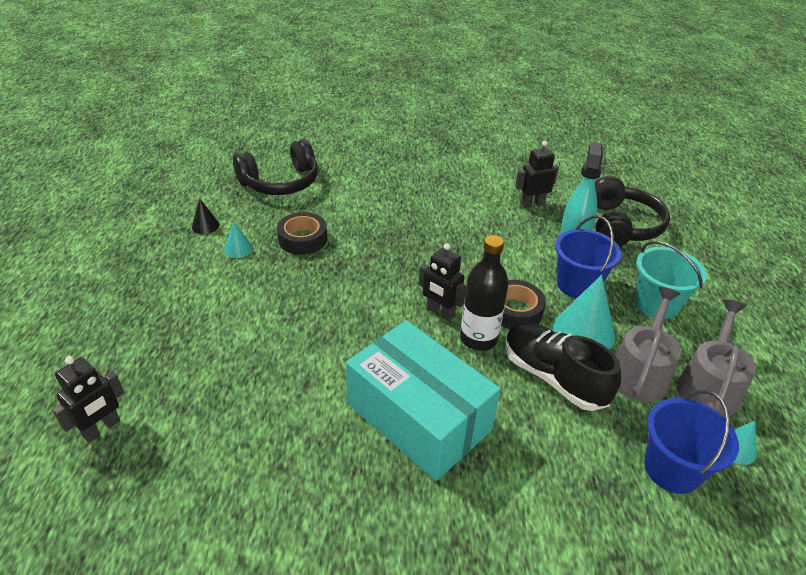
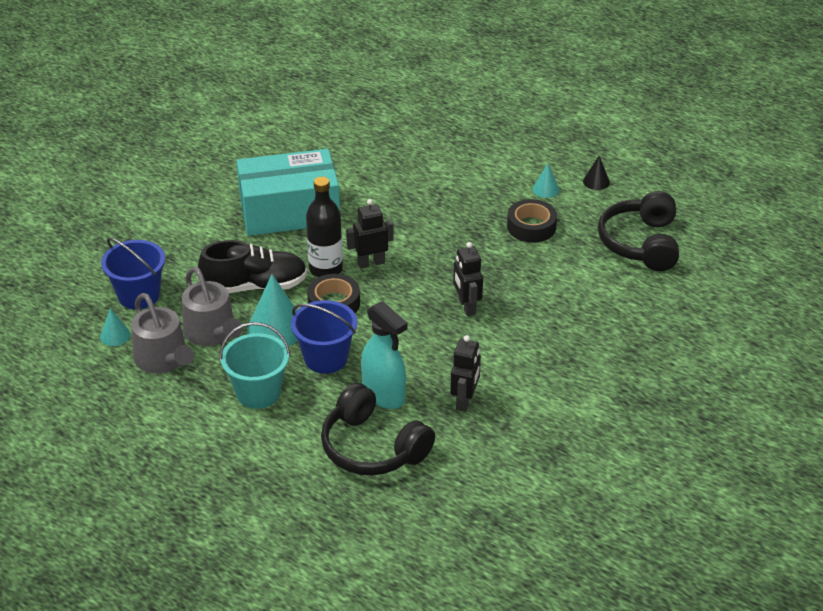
camera: 125 degrees right, 0 degrees up
black robot [52,356,124,442] -> black robot moved to [453,242,483,316]

